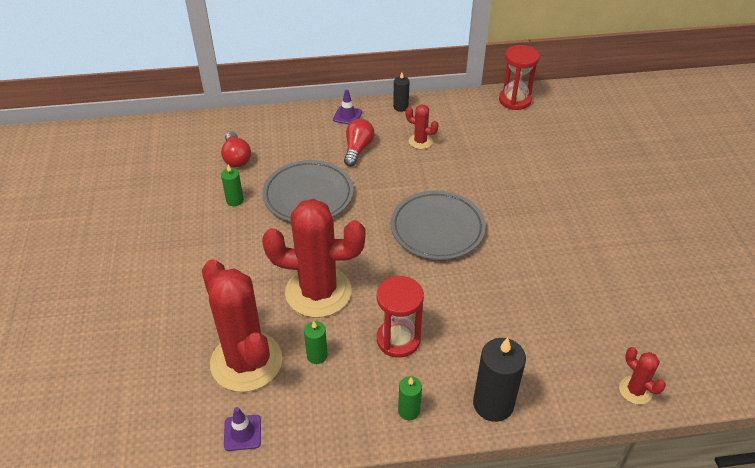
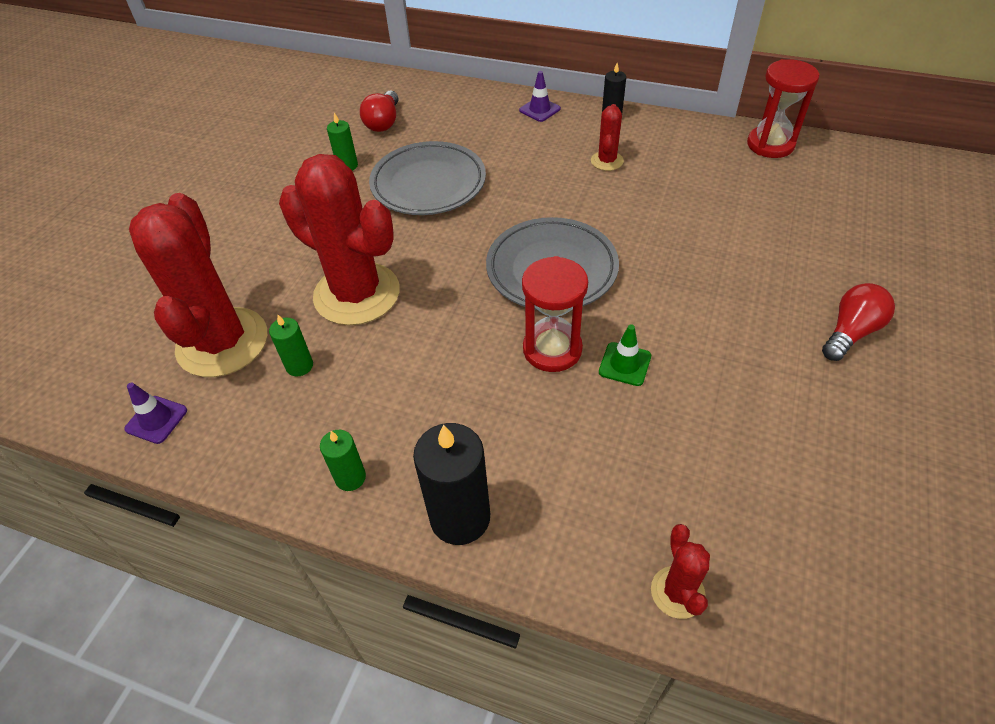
camera: 30 degrees right, 5 degrees up
red light bulb [344,119,375,166] -> red light bulb moved to [822,283,895,361]
red hourglass [377,276,424,358] -> red hourglass moved to [522,256,588,372]
red cactus [405,104,438,149] -> red cactus turned 45 degrees clockwise [591,104,624,171]
none -> green traffic cone [599,325,651,386]

